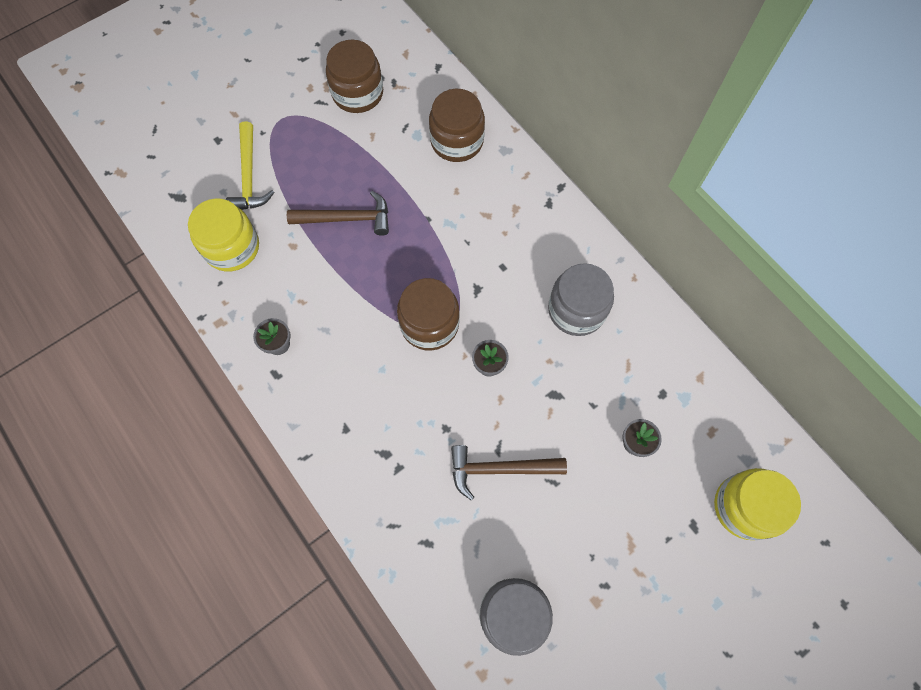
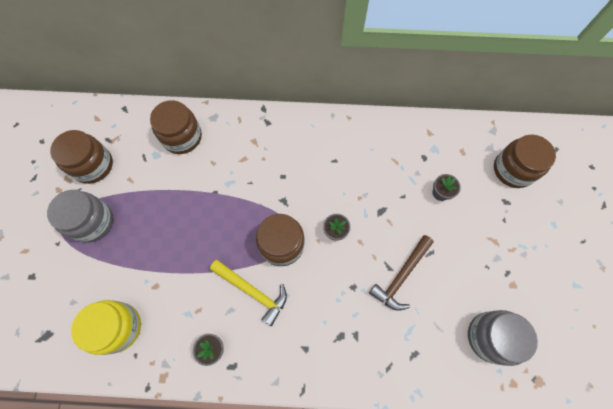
camera: 50 degrees left, 0 degrees up
yellow hammer [226,121,275,210] -> yellow hammer moved to [210,260,287,326]
brown hammer [287,191,389,236] -> none
grey jar [548,263,614,336] -> grey jar moved to [47,190,113,243]
yellow jar [714,468,801,540] -> brown jar [494,135,556,188]

